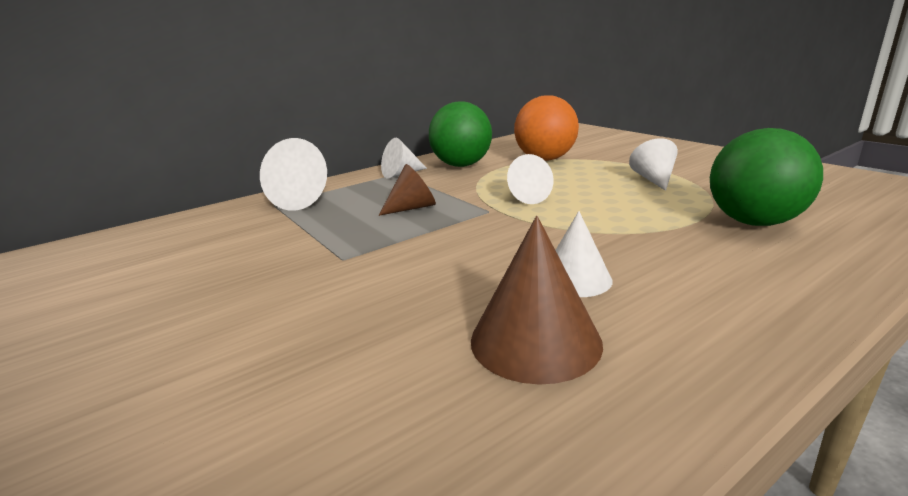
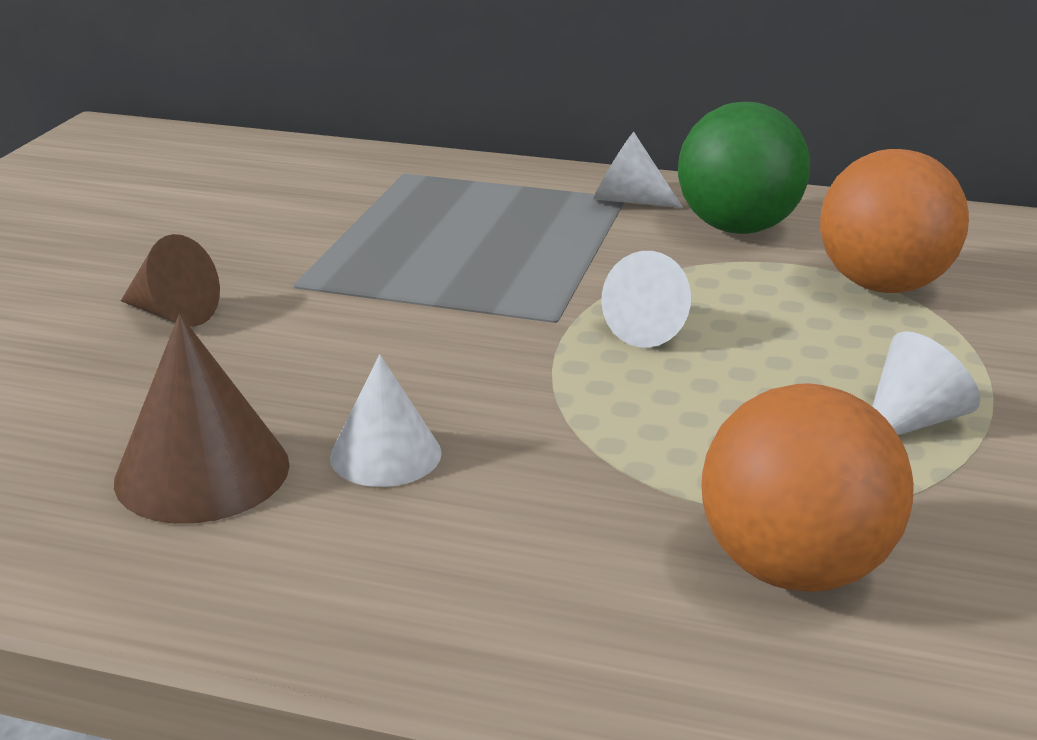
camera: 50 degrees right, 5 degrees up
white cone [260,138,327,211] -> none
brown cone [379,164,436,216] -> brown cone moved to [121,234,220,326]
green ball [710,128,823,226] -> orange ball [701,384,914,592]

